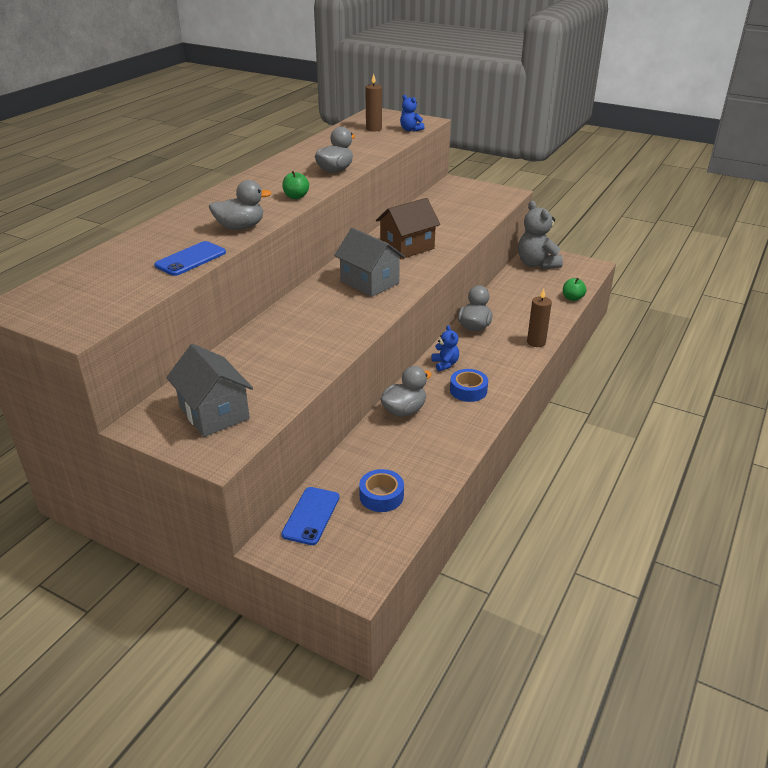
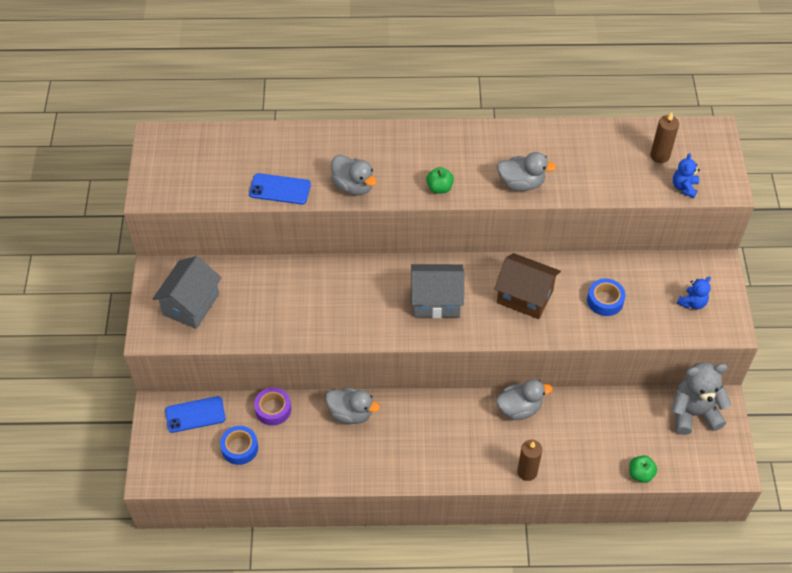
camera: 60 degrees right, 20 degrees up
grey house [334,228,405,297] -> grey house turned 75 degrees clockwise [411,264,464,318]
blue teddy bear [432,325,459,371] -> blue teddy bear moved to [677,277,711,309]
blue tape [450,369,488,402] -> blue tape moved to [587,278,626,316]
grey teddy bear [518,201,563,269] -> grey teddy bear turned 45 degrees clockwise [672,362,731,435]
none -> purple tape [254,388,291,426]

